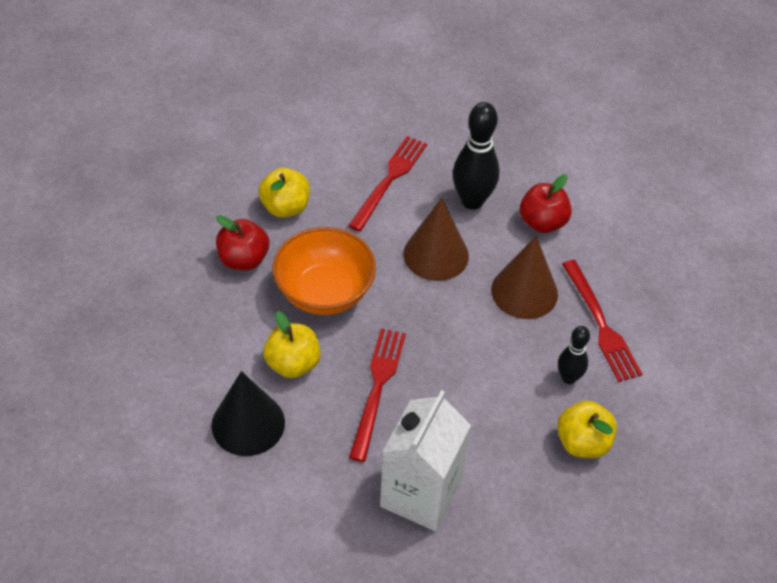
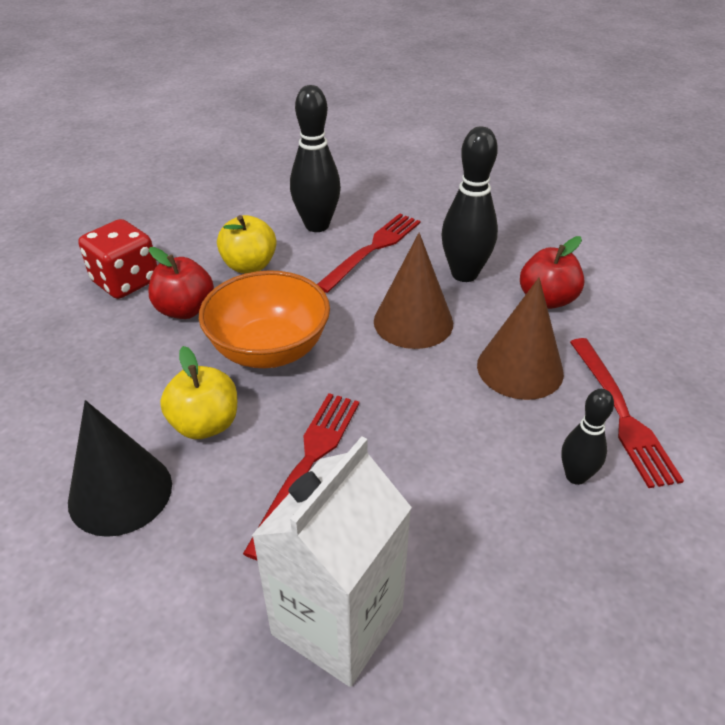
camera: 10 degrees right, 10 degrees down
yellow apple [557,401,617,458] -> none
none -> red dice [78,219,157,299]
none -> black bowling pin [290,85,341,232]

